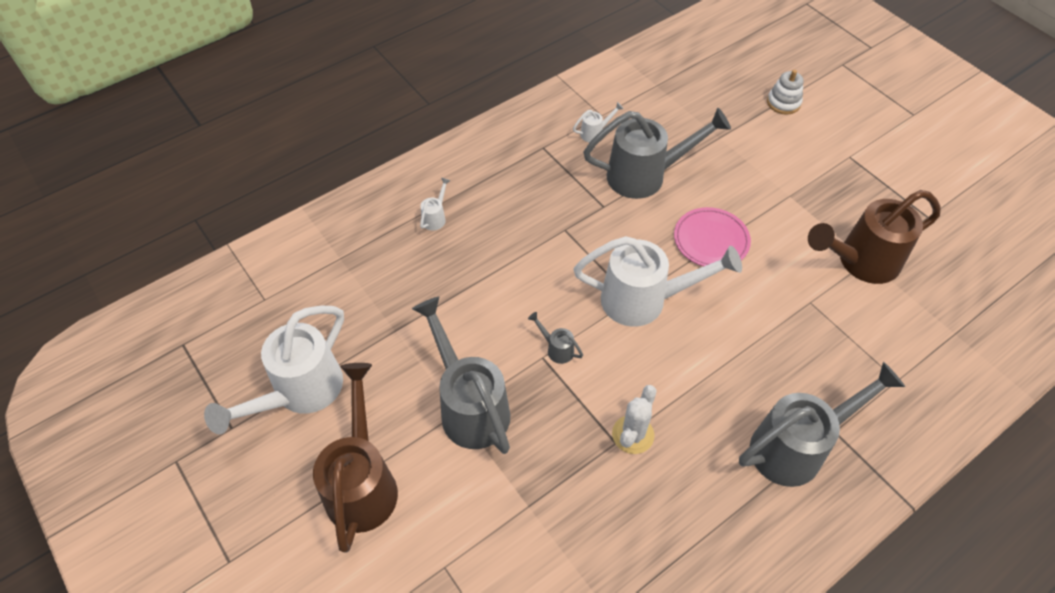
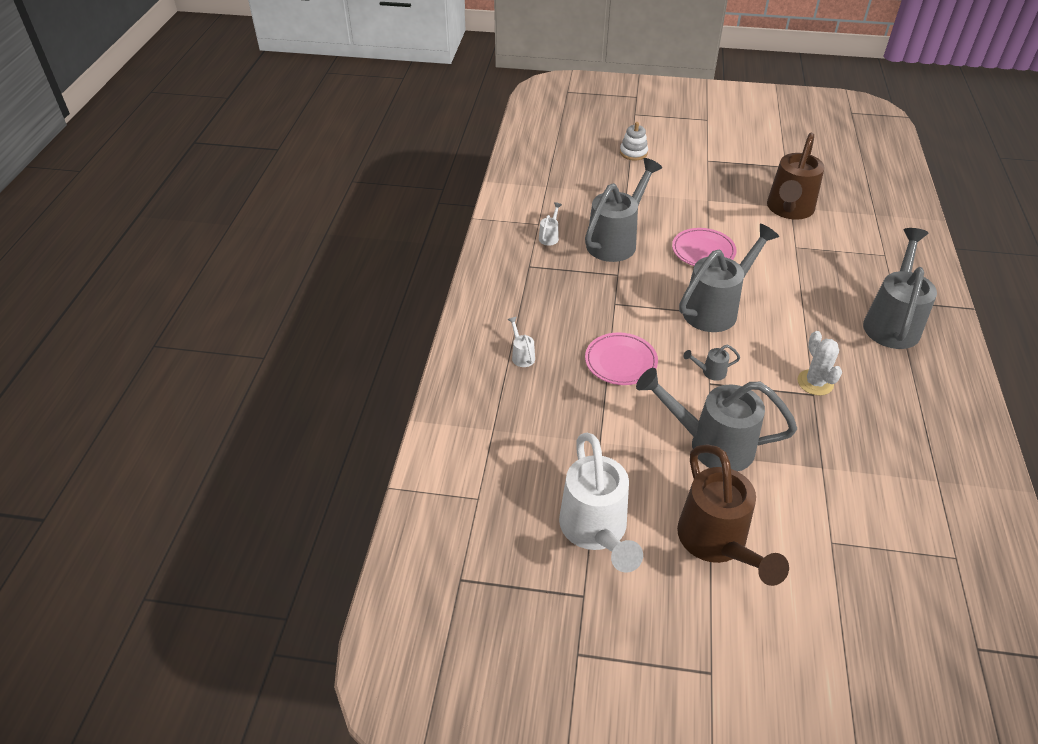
camera: 45 degrees left, 10 degrees down
brown watering can [313,363,398,552] -> brown watering can turned 150 degrees counterclockwise [677,444,789,586]
white watering can [574,236,742,327] -> grey watering can [679,224,779,332]
none -> pink plate [585,332,658,385]

